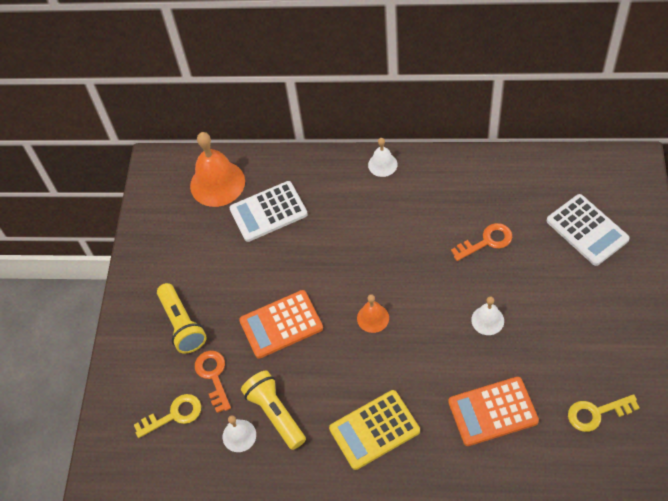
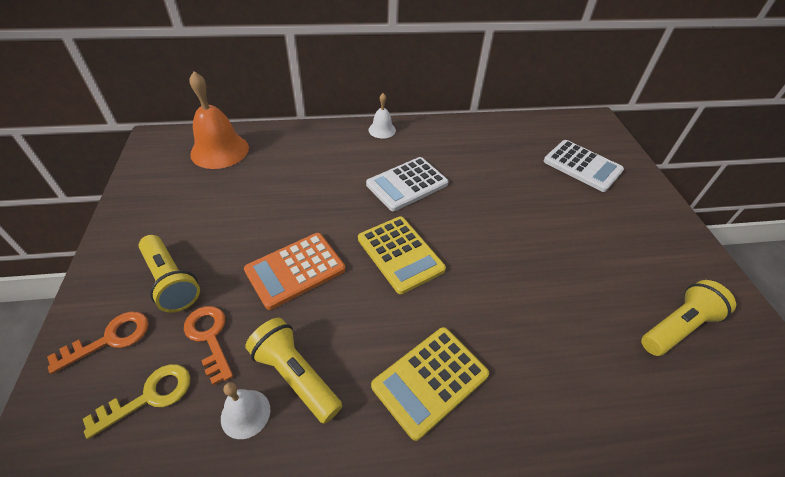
camera: 20 degrees left, 10 degrees down
white calculator [229,181,308,242] -> white calculator moved to [366,157,449,211]
orange bell [357,294,389,333] -> yellow calculator [358,216,446,294]
orange calculator [448,377,539,446] -> none
orange key [451,223,512,261] -> orange key moved to [47,312,149,374]
white bell [471,296,504,335] -> none
yellow key [568,394,640,432] -> yellow flashlight [641,280,736,356]

